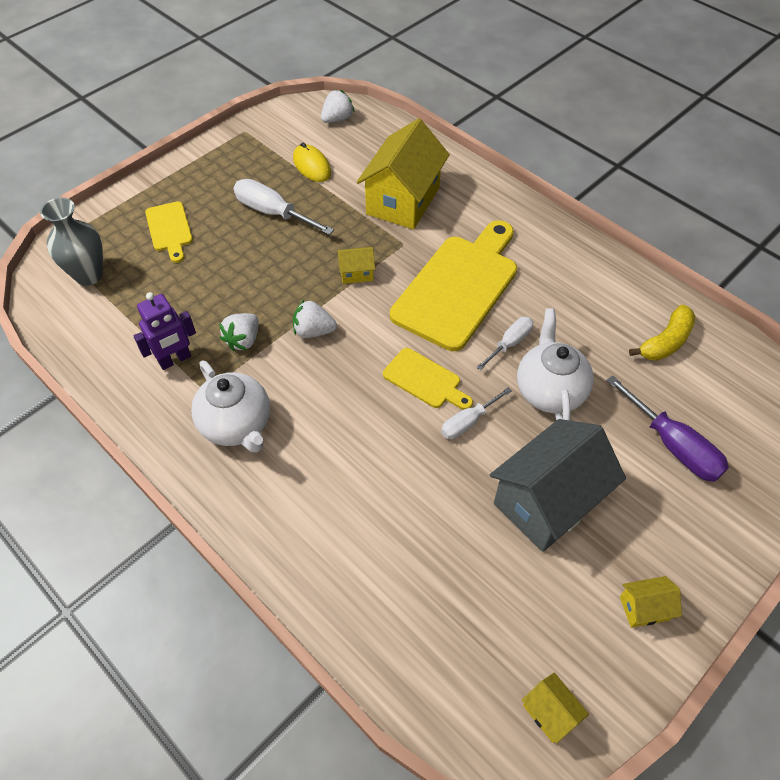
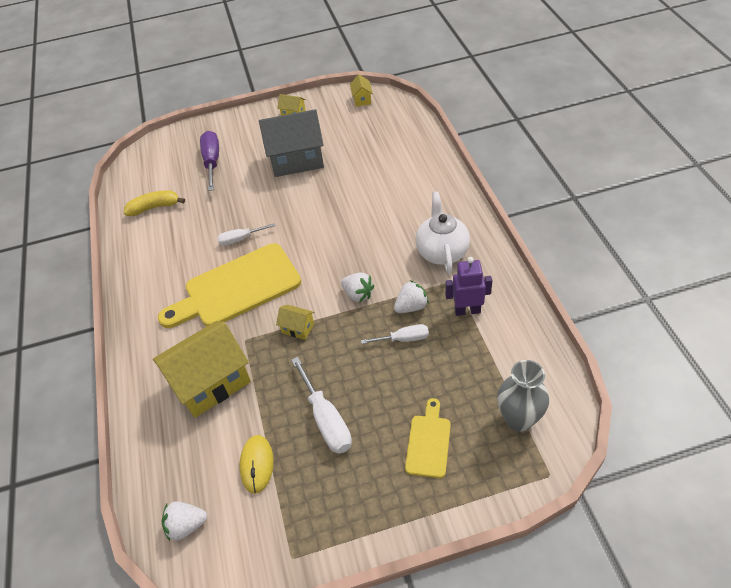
camera: 145 degrees left, 5 degrees down
yellow cutting board [383,348,473,410] -> none
white screwdriver [441,387,512,439] -> white screwdriver moved to [361,324,429,344]
white teapot [517,308,594,421] -> none

